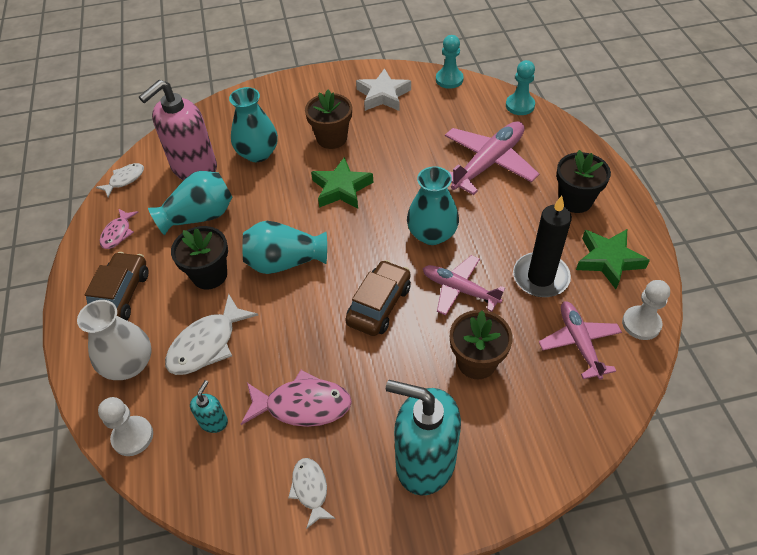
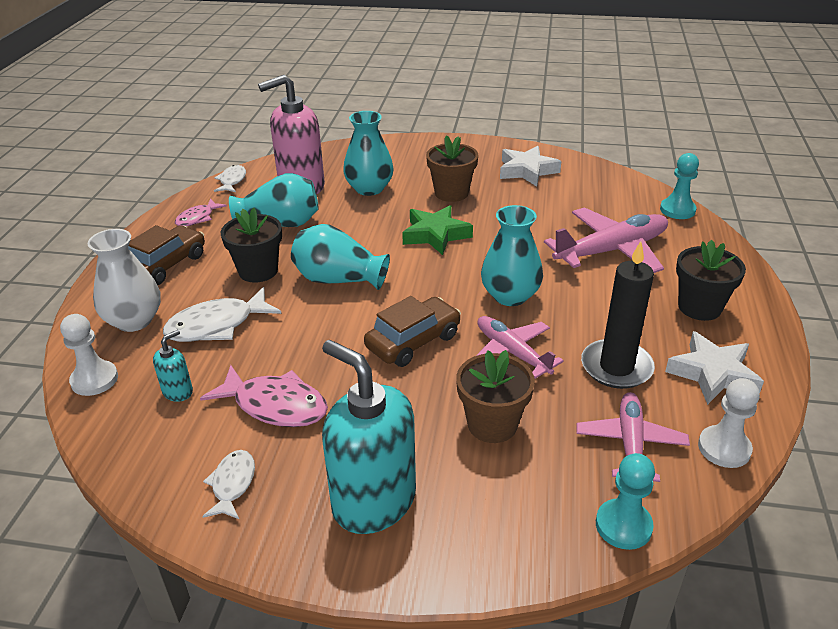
camera: 20 degrees right, 15 degrees down
white fish [96,163,144,197] -> white fish turned 60 degrees counterclockwise [214,165,246,192]
turquoise pawn [436,35,464,89] -> turquoise pawn moved to [596,453,655,550]
green star [576,229,650,289] -> white star [665,331,764,405]

